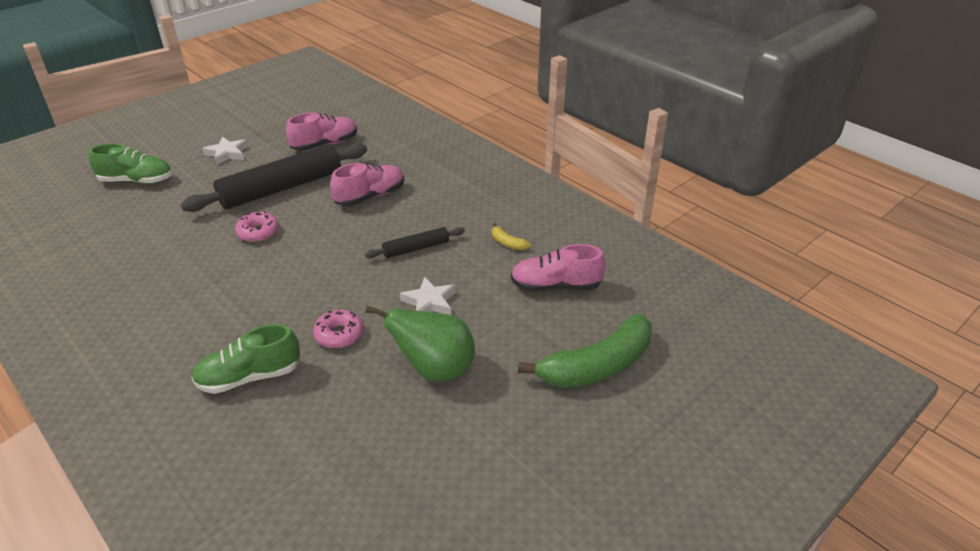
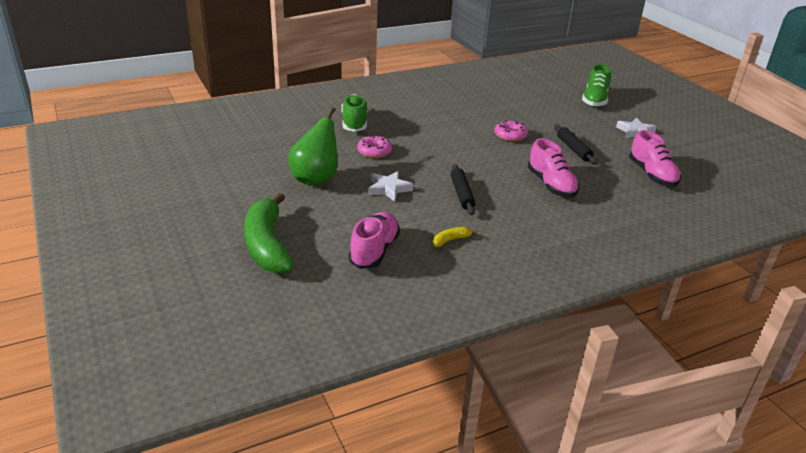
camera: 105 degrees right, 5 degrees down
black rolling pin [181,143,367,212] -> black rolling pin [554,125,598,165], size x0.49

